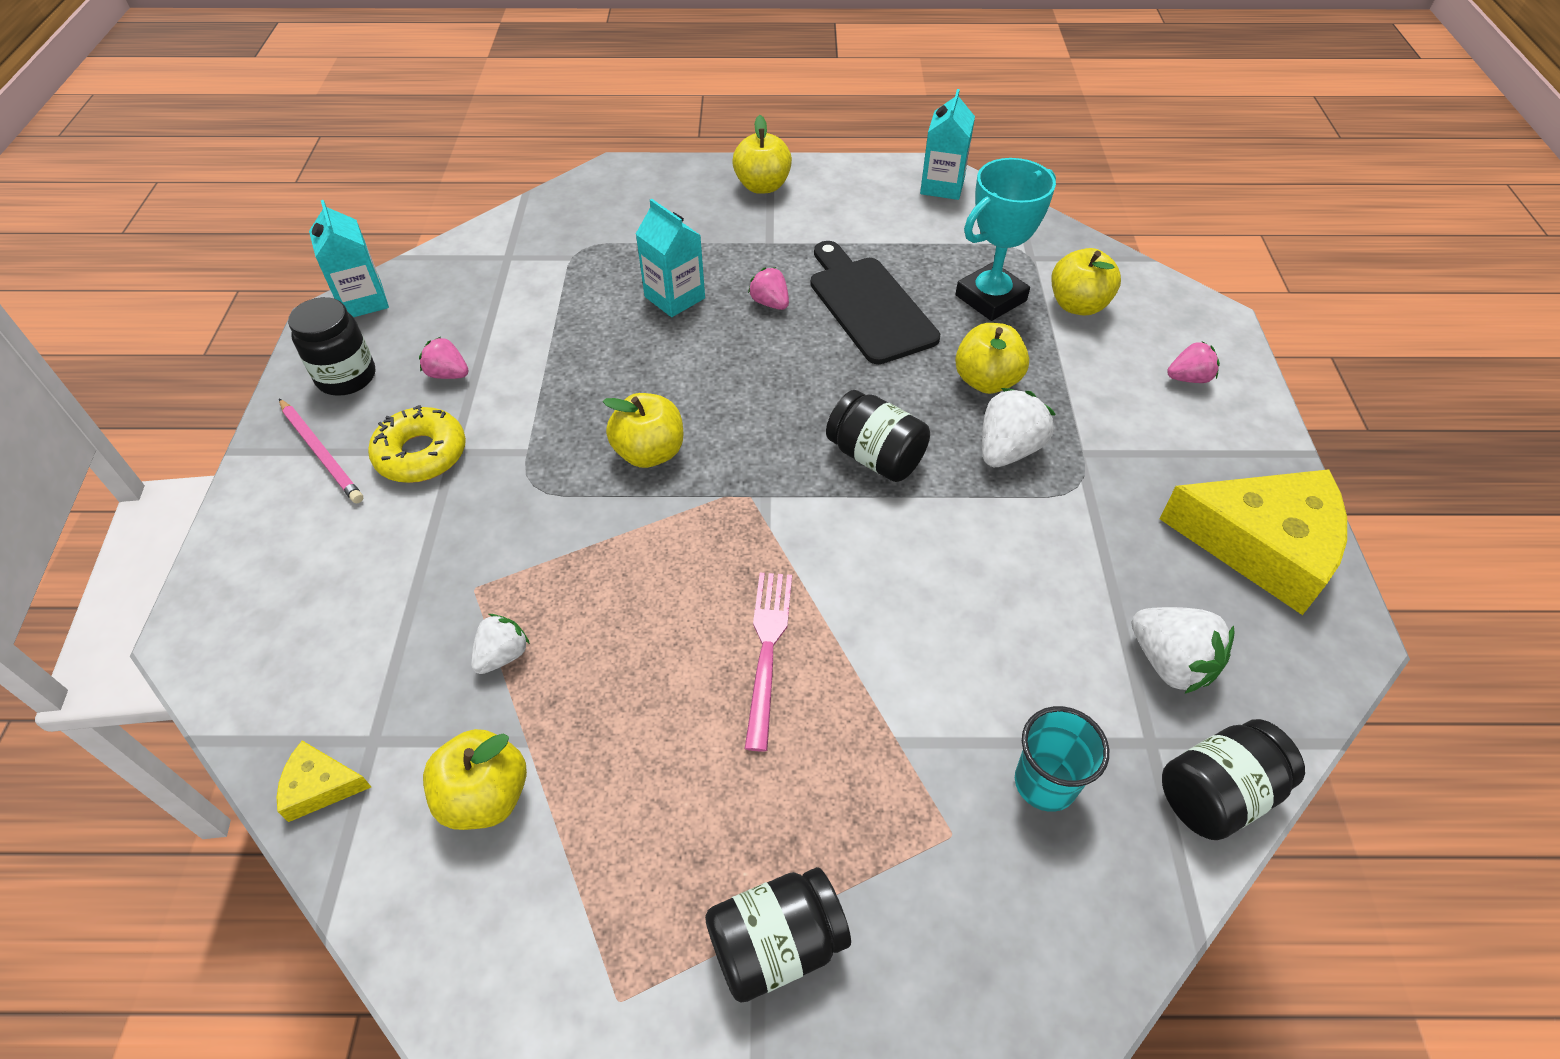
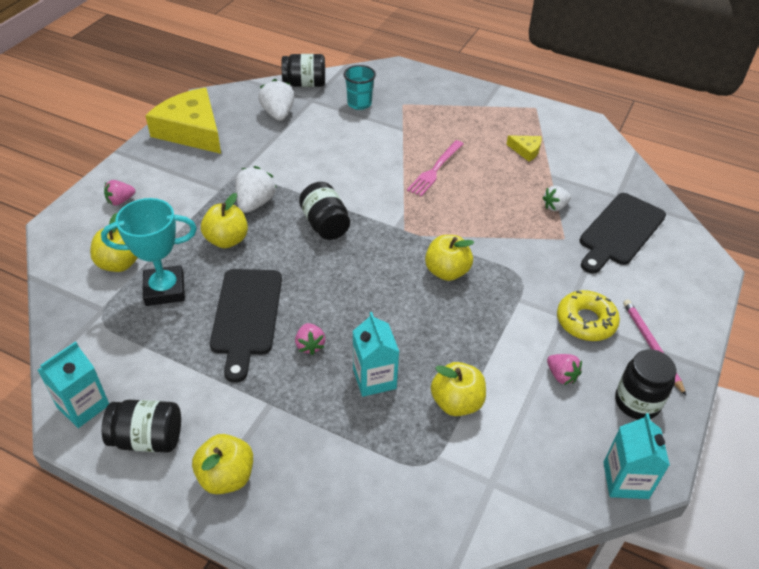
camera: 155 degrees left, 5 degrees down
yellow cheese [277,741,371,822] -> yellow cheese moved to [506,135,542,162]
yellow apple [423,729,527,830] -> yellow apple moved to [431,362,486,416]
black jar [705,867,851,1003] -> black jar moved to [102,400,181,453]
white strawberry [982,388,1056,467] -> white strawberry turned 135 degrees clockwise [236,166,277,213]
pink strawberry [1167,341,1220,383] -> pink strawberry turned 45 degrees counterclockwise [104,180,135,206]
none -> black cutting board [580,193,666,274]

